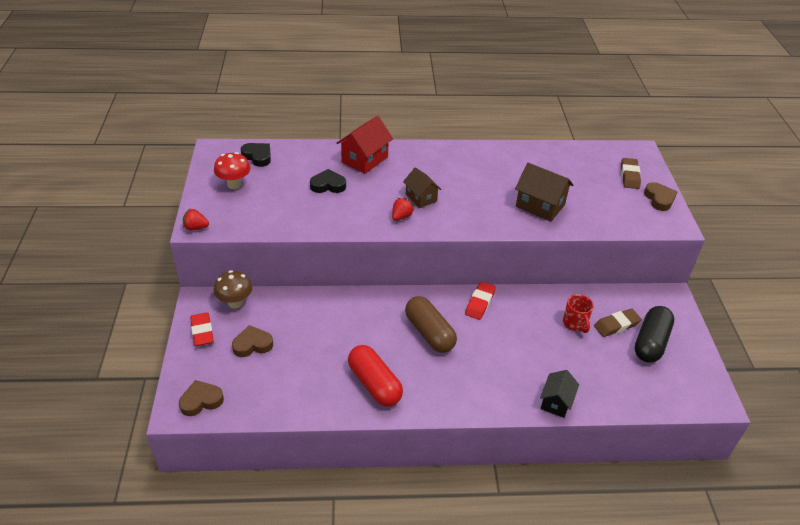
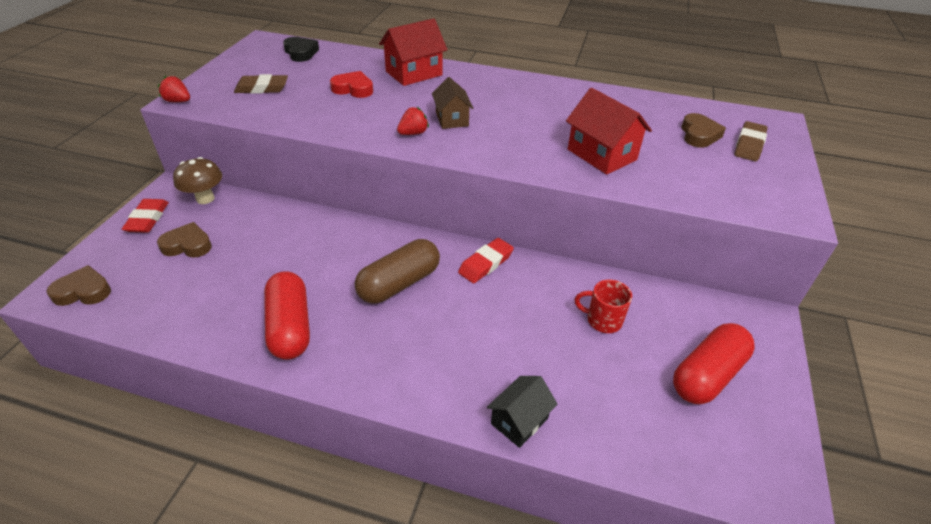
camera: 20 degrees right, 0 degrees up
red mushroom [214,152,251,189] -> none
black heart [310,169,346,193] -> red heart [330,71,373,98]
brown capsule [405,296,457,353] -> brown capsule turned 60 degrees clockwise [355,239,440,304]
brown house [515,163,573,222] -> red house [566,88,652,175]
red mug [563,294,594,333] -> red mug turned 105 degrees clockwise [575,279,632,333]
brown eraser [594,309,642,337] -> brown eraser moved to [234,74,288,94]
black capsule [635,306,674,363] -> red capsule [673,323,755,404]
brown heart [644,182,677,211] -> brown heart moved to [681,113,726,148]

